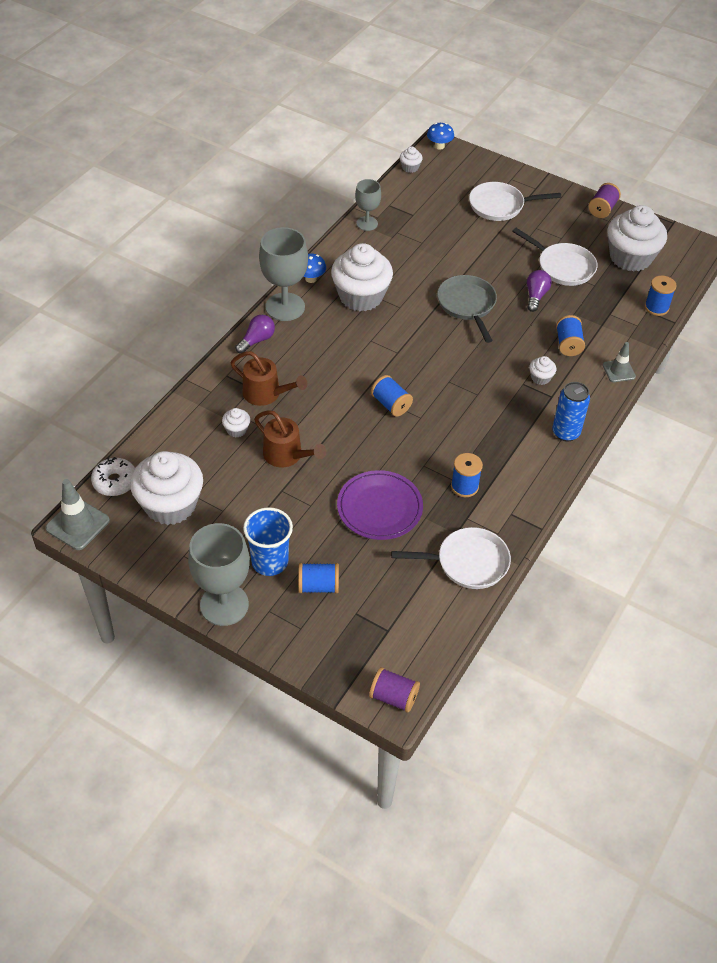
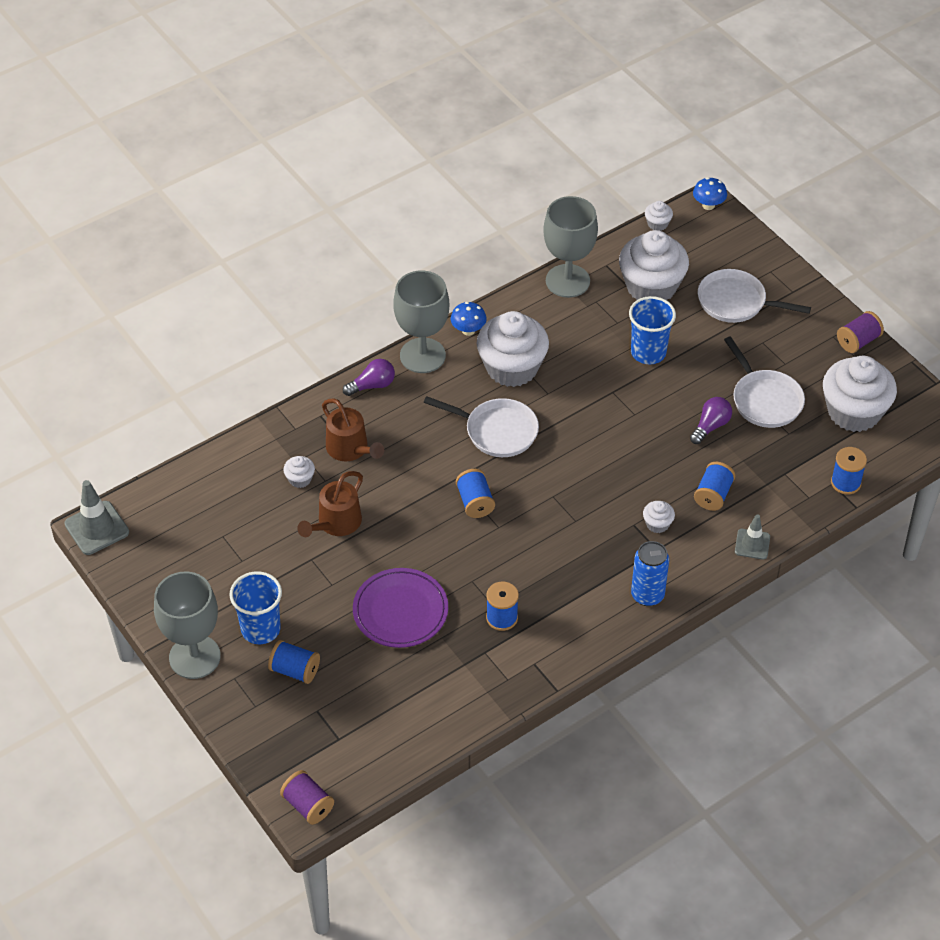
camera: 25 degrees right, 0 degrees up
white donut [91,457,135,496] -> none
white cupcake [130,451,203,525] -> white cupcake moved to [619,230,689,300]
brown watering can [254,410,326,468] -> brown watering can turned 60 degrees clockwise [297,471,363,537]
grey goblet [355,179,381,231] -> grey goblet [543,196,598,298], size x1.72
white pan [391,527,511,589] -> white pan moved to [424,396,539,457]
grey pan [437,275,497,343] -> none
none -> blue cup [629,296,676,364]

